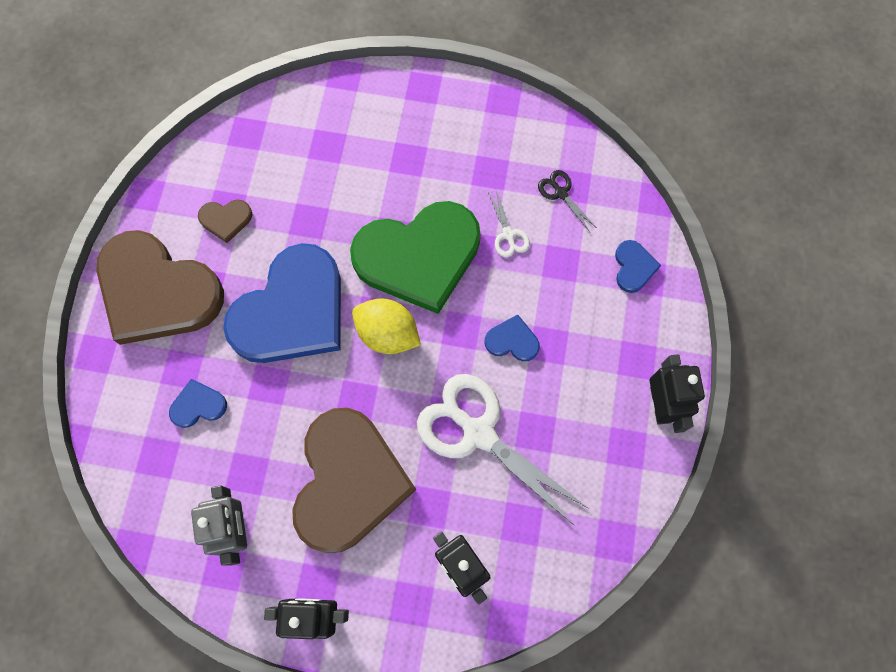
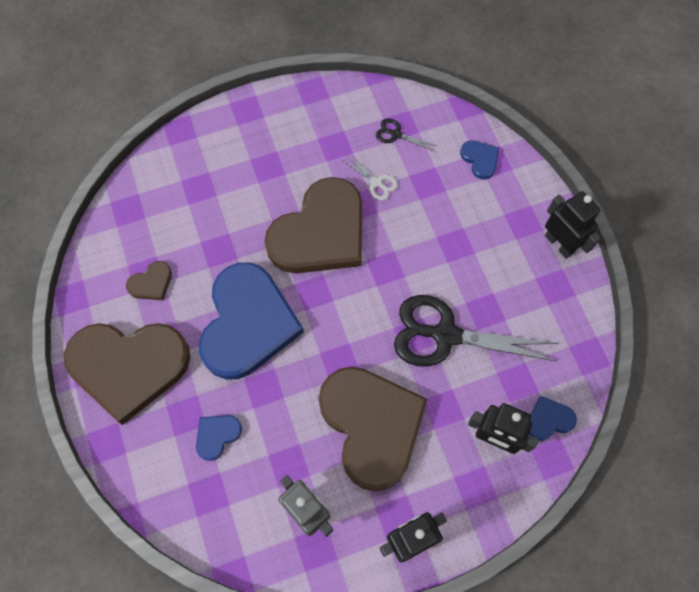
camera: 30 degrees left, 5 degrees down
green heart [350,201,481,314] -> brown heart [264,177,362,273]
yellow lemon [352,298,421,354] -> none
white scissors [417,374,589,526] -> black scissors [394,295,558,367]
blue heart [485,314,540,361] -> blue heart moved to [529,396,577,441]

